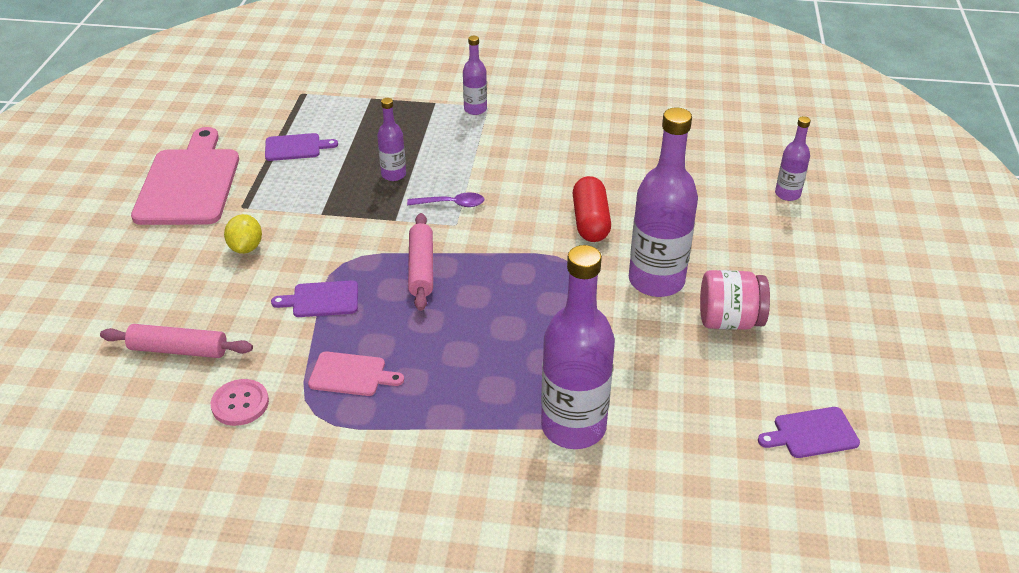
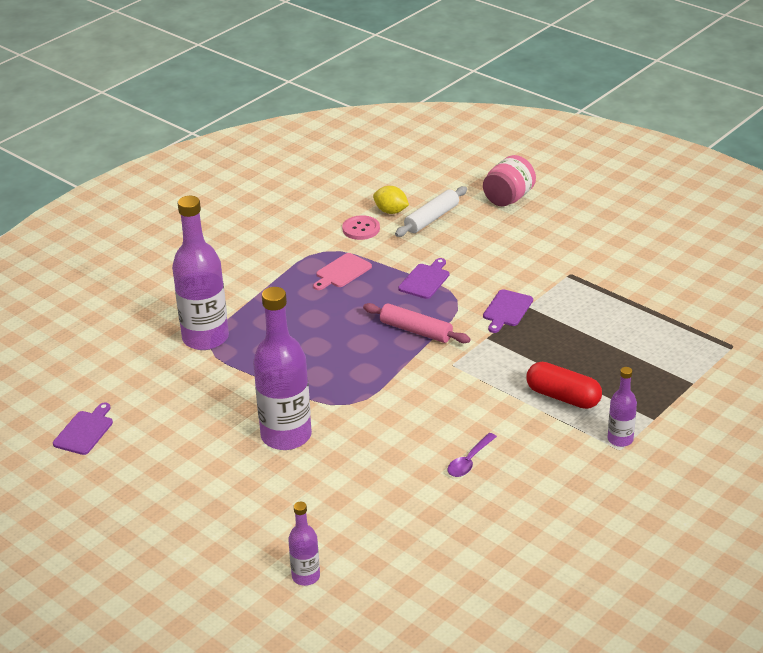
camera: 125 degrees right, 5 degrees down
pink rolling pin [100,324,253,358] -> white rolling pin [395,186,467,237]
pink cutting board [131,127,239,225] -> none
yellow lemon [224,214,262,254] -> yellow lemon moved to [373,186,409,214]
purple cutting board [265,133,338,161] -> purple cutting board moved to [483,289,533,333]
purple bottle [377,98,406,181] -> none
purple spoon [407,192,485,207] -> purple spoon moved to [447,433,497,477]
red capsule [572,176,611,242] -> red capsule moved to [526,362,602,409]
pink jar [700,270,770,330] -> pink jar moved to [483,155,536,207]

